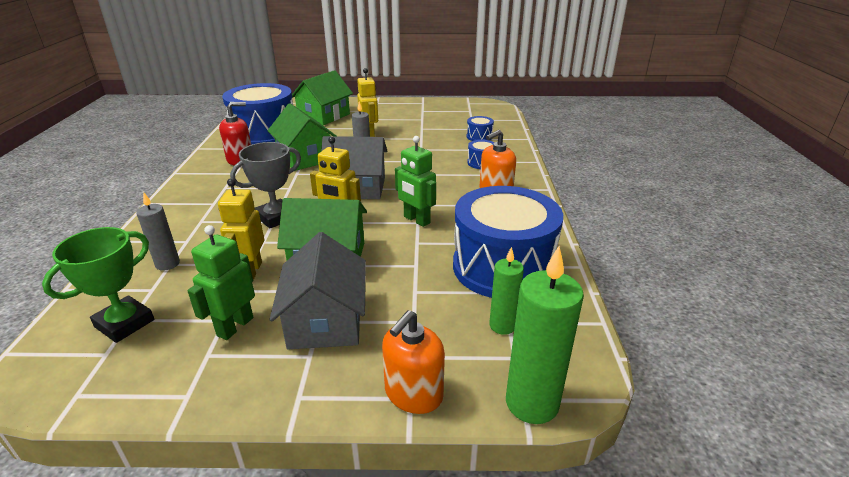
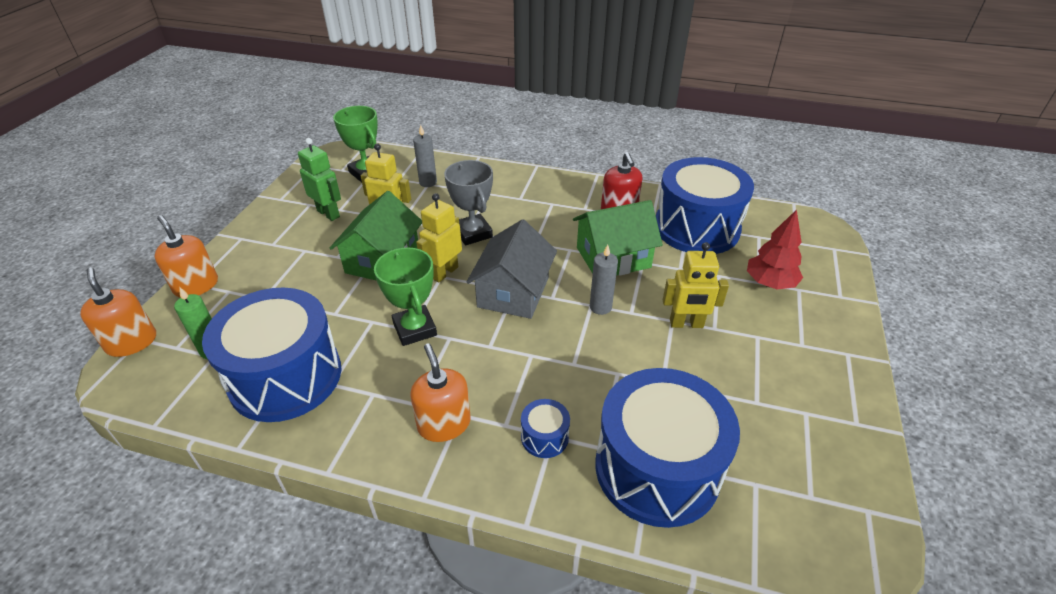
camera: 105 degrees right, 10 degrees up
grey house [270,232,366,349] -> none
green house [292,70,353,125] -> red tree [747,209,803,289]
green robot [395,136,436,227] -> green trophy [374,247,437,346]
blue drum [467,116,494,141] -> blue drum [596,368,740,528], size x2.48
green candle [506,246,584,424] -> orange soap dispenser [80,267,156,357]

